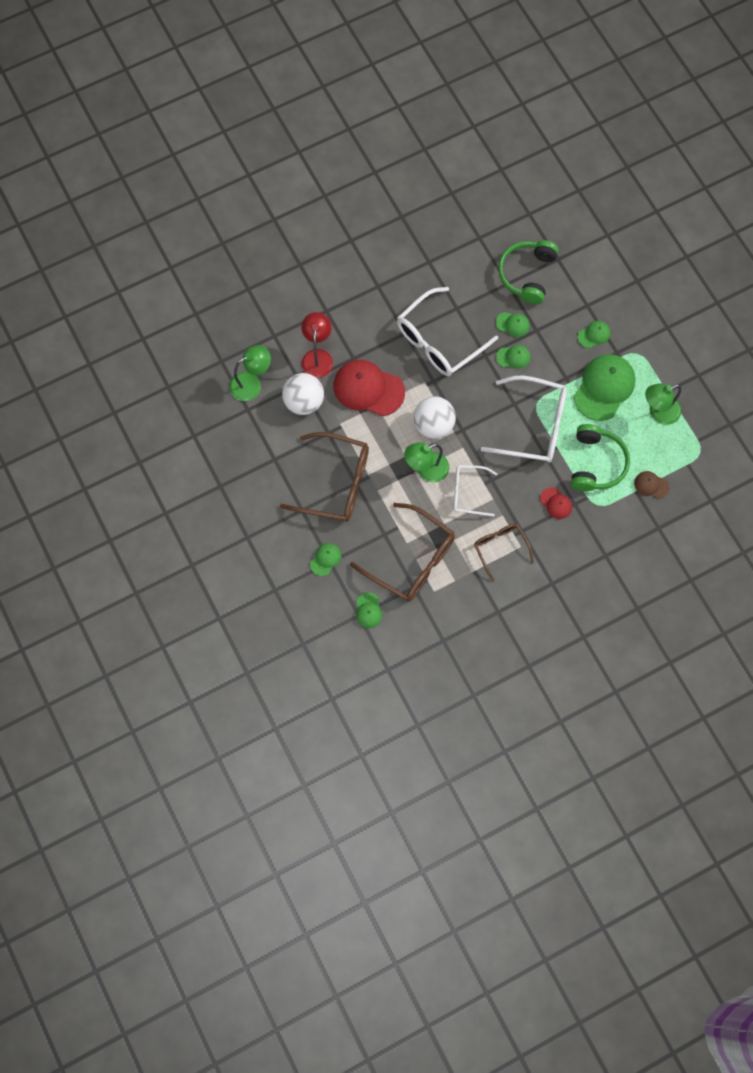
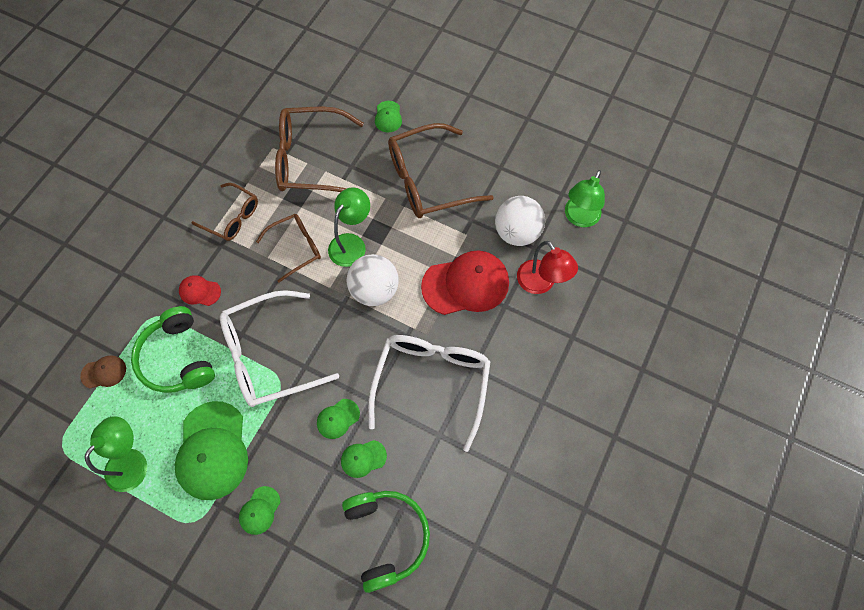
camera: 145 degrees right, 5 degrees down
green cap [356,592,382,628] -> none
white glasses [453,465,497,516] -> brown glasses [256,214,321,283]

